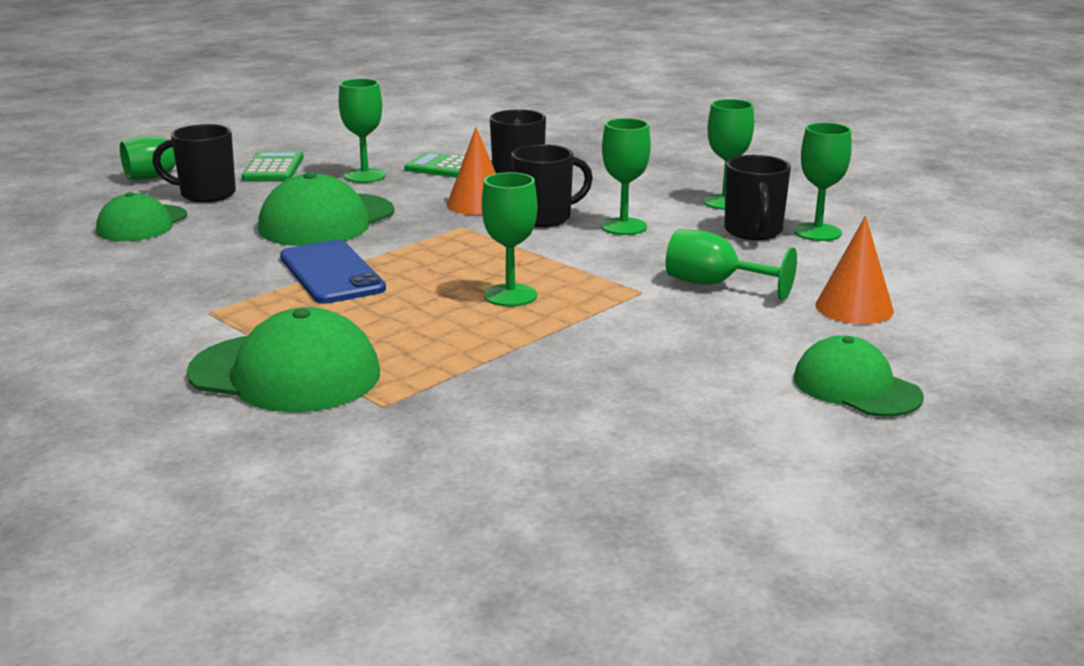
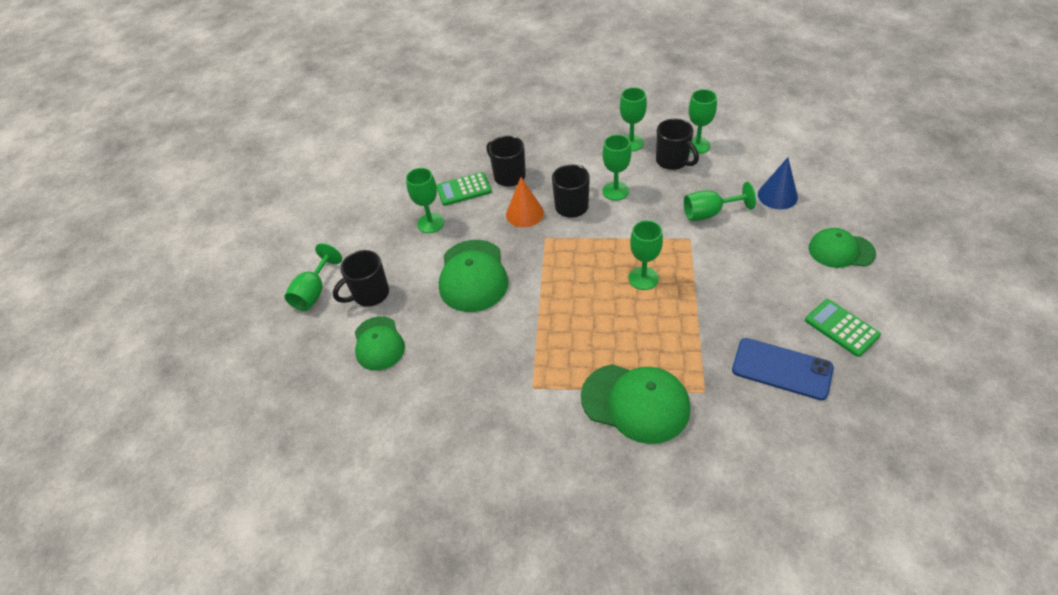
camera: 35 degrees left, 25 degrees up
green cap [187,307,380,412] -> green cap turned 45 degrees clockwise [581,364,690,444]
green calculator [242,151,304,181] -> green calculator moved to [805,299,881,357]
blue phone [280,240,386,304] -> blue phone moved to [732,338,834,400]
orange cone [815,216,894,324] -> blue cone [758,157,798,209]

